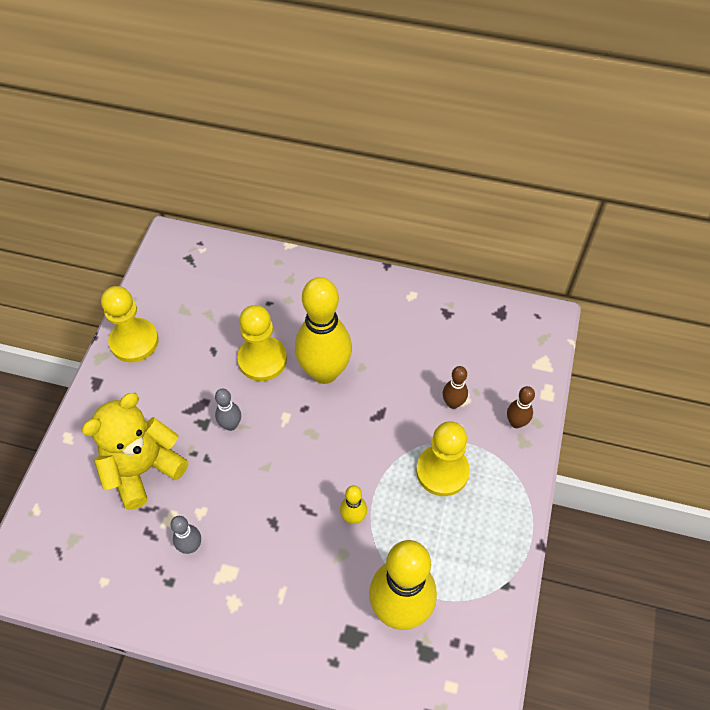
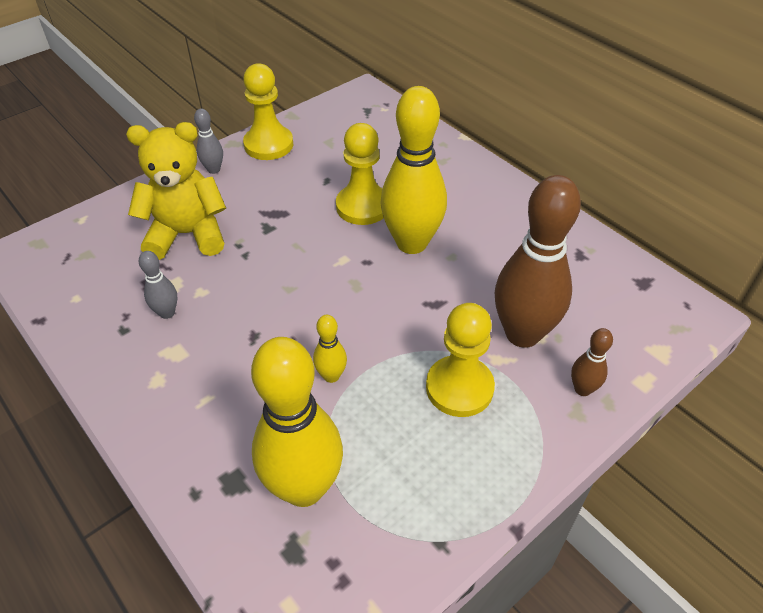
camera: 35 degrees right, 10 degrees down
grey bowling pin [215,389,241,431] -> grey bowling pin moved to [194,108,223,174]
brown bowling pin [443,366,468,409] -> brown bowling pin [495,175,581,348], size x2.25

